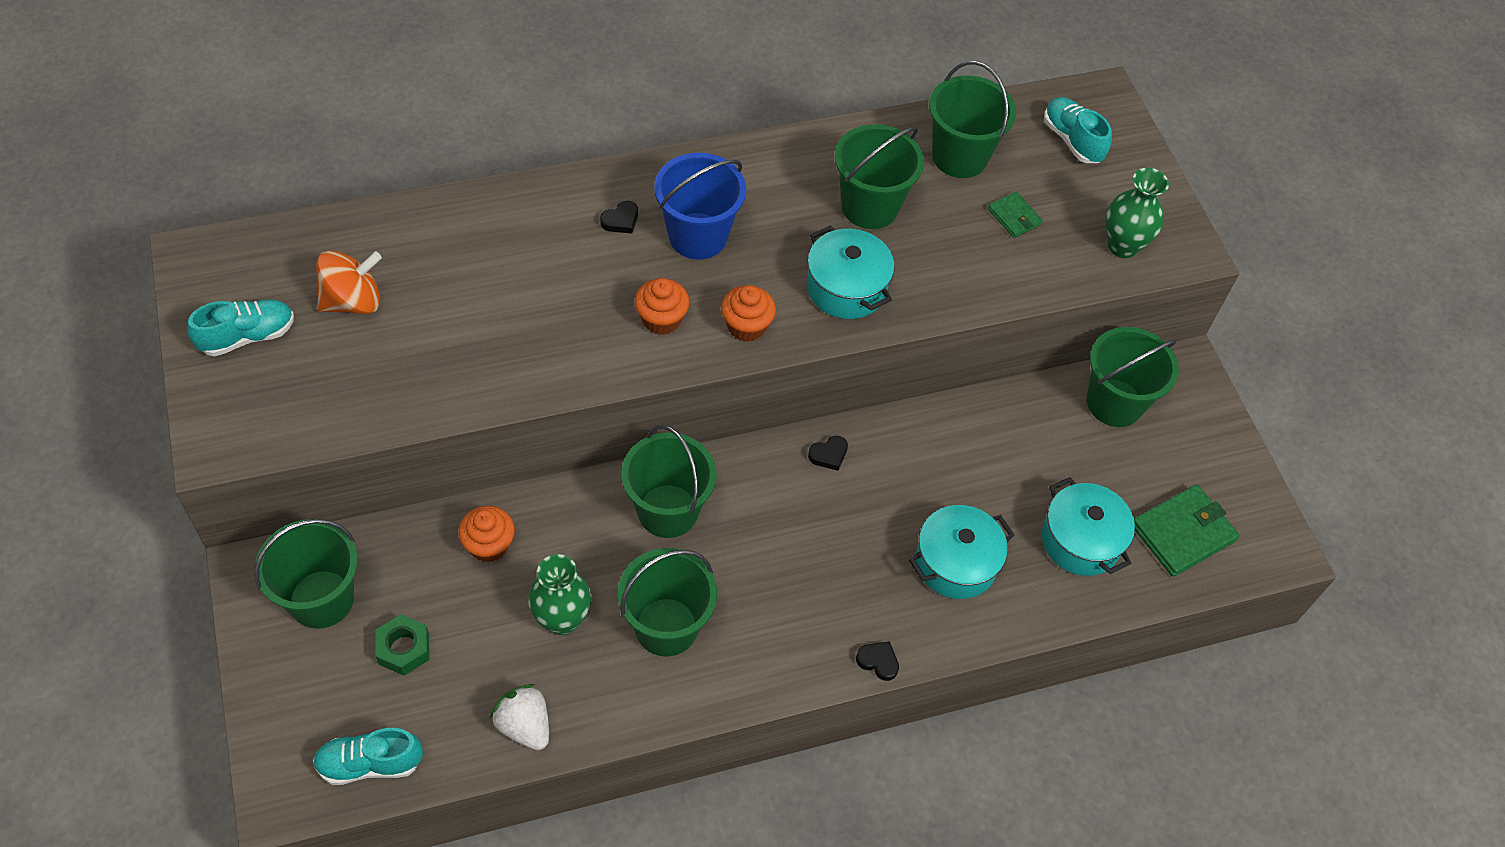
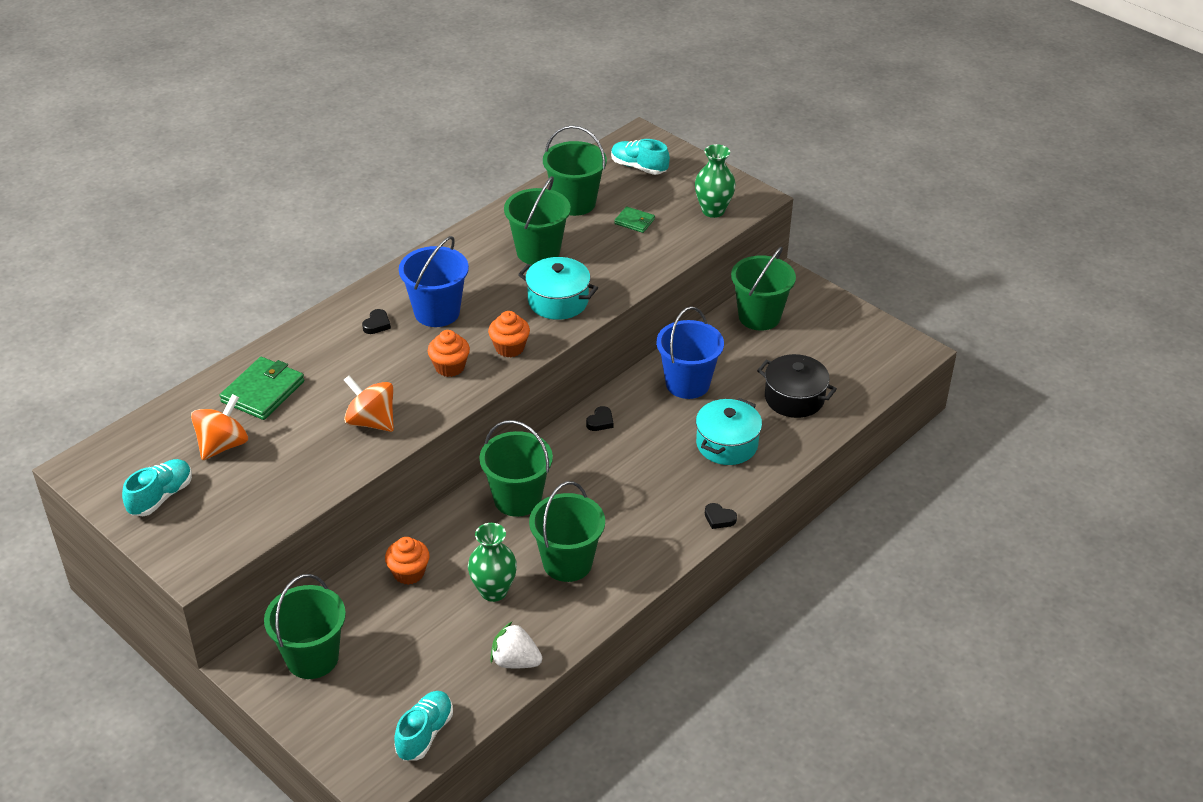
camera: 25 degrees left, 15 degrees down
turquoise shoe [313,728,423,785] -> turquoise shoe turned 150 degrees clockwise [394,691,453,761]
green nut [375,614,429,676] -> none
black heart [856,641,899,681] -> black heart turned 150 degrees counterclockwise [705,503,737,529]
turquoise pot [1042,477,1135,576] -> black pot [757,354,837,418]
green wallet [1134,485,1239,577] -> green wallet moved to [220,357,304,420]
none -> orange spinning top [344,375,394,432]
none -> blue bucket [656,306,724,399]

